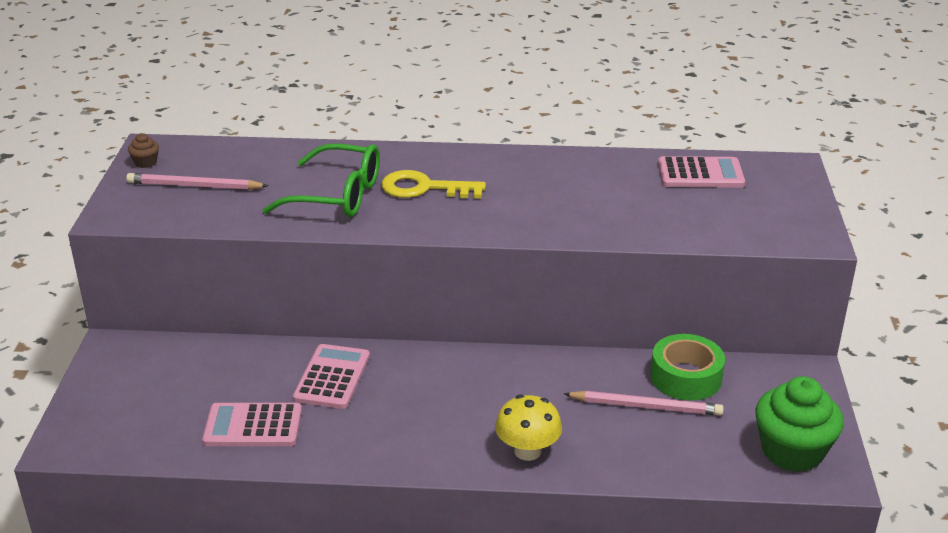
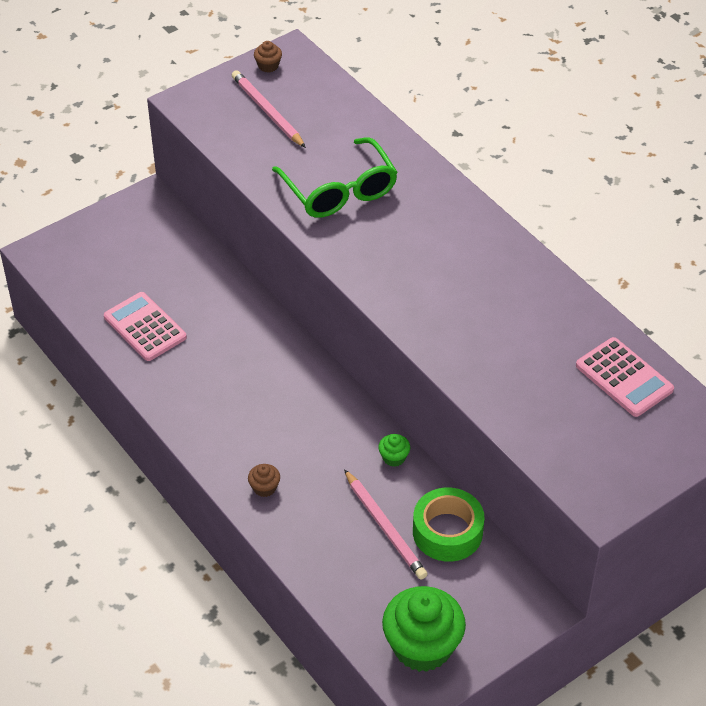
camera: 50 degrees right, 15 degrees up
pink calculator [293,344,370,409] -> none
yellow key [381,170,486,198] -> none
yellow mushroom [495,395,562,461] -> brown cupcake [248,464,280,497]
none -> green cupcake [378,434,410,467]

